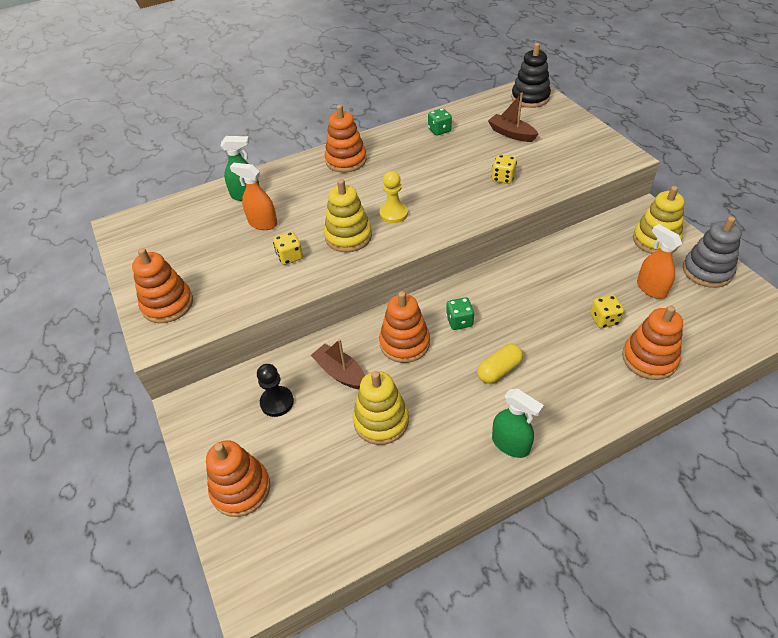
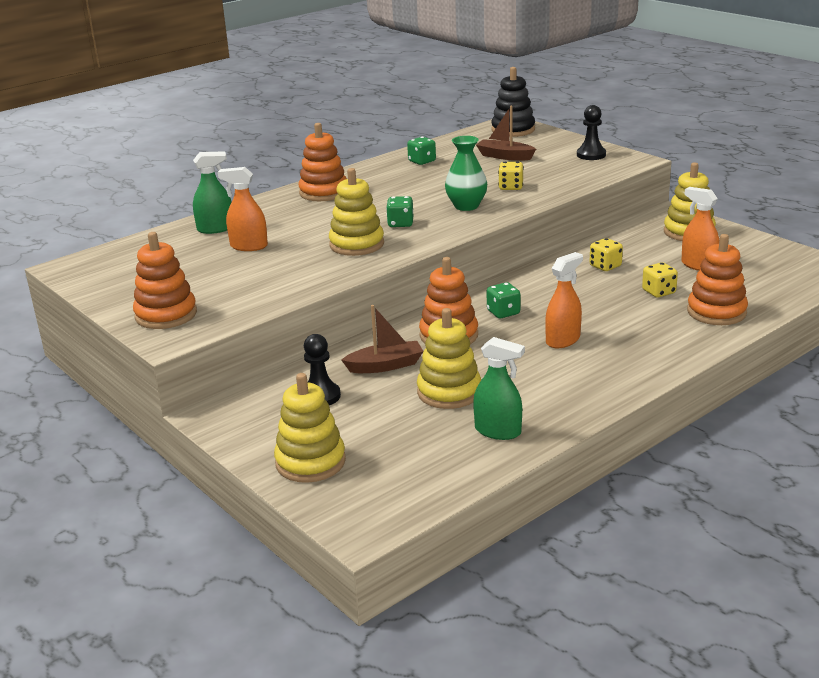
camera: 15 degrees left, 20 degrees down
orange stacking toy [206,440,270,517] -> yellow stacking toy [274,373,346,483]
yellow dice [273,232,303,265] -> yellow dice moved to [590,238,623,271]
brown boat [311,339,365,389] -> brown boat turned 135 degrees clockwise [341,305,424,373]
yellow pawn [380,171,408,223] -> green dice [386,196,413,227]
yellow capsule [477,344,523,384] -> orange spray bottle [545,252,583,348]
green spray bottle [492,389,544,458] -> green spray bottle moved to [473,337,525,440]
grey stacking toy [683,216,742,288] -> none
none -> green vase [445,136,487,211]
none -> black pawn [577,105,606,160]

